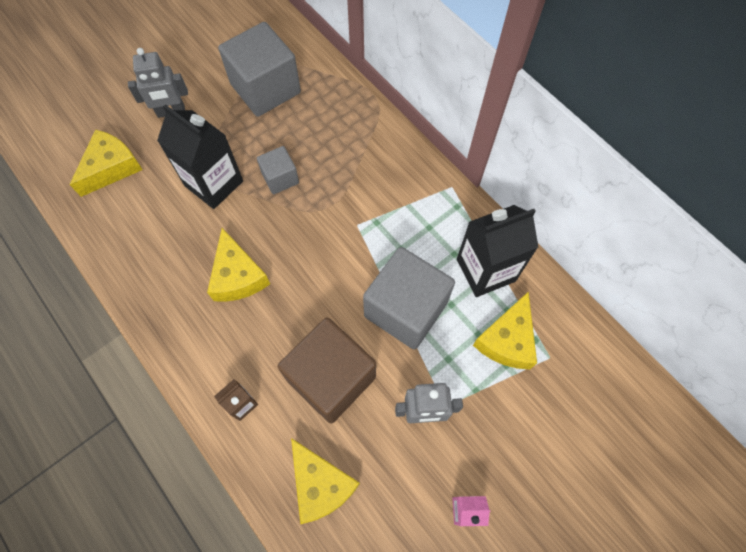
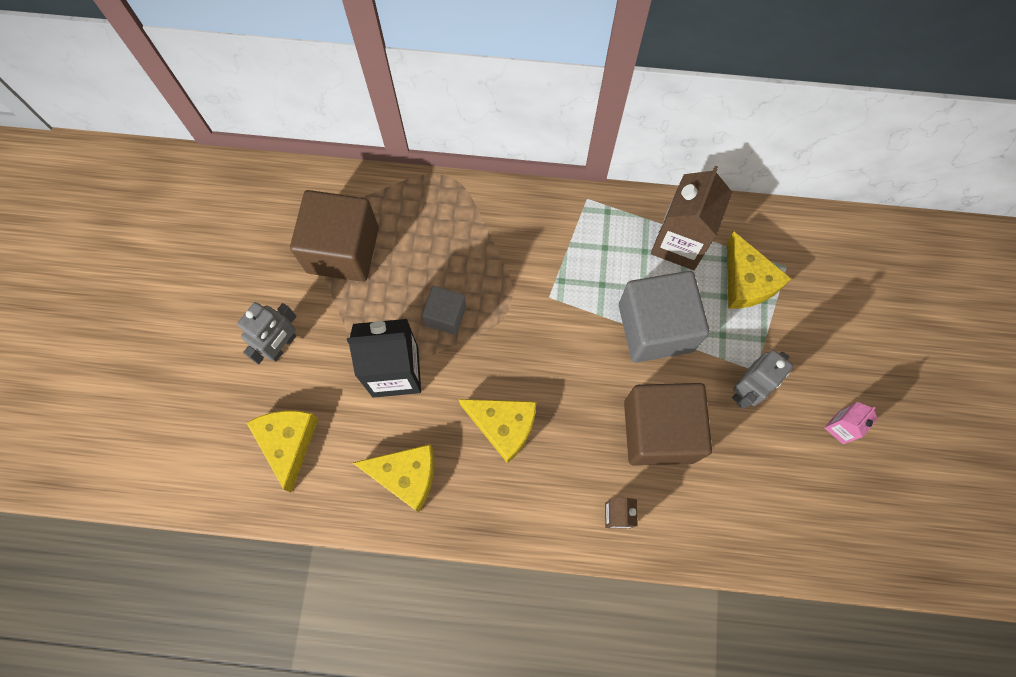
camera: 45 degrees left, 5 degrees up
grey cube [218,22,301,117] -> brown cube [290,190,379,282]
yellow cheese [291,438,360,525] -> yellow cheese moved to [353,444,435,512]
black carton [457,205,538,297] -> brown carton [651,166,732,270]

